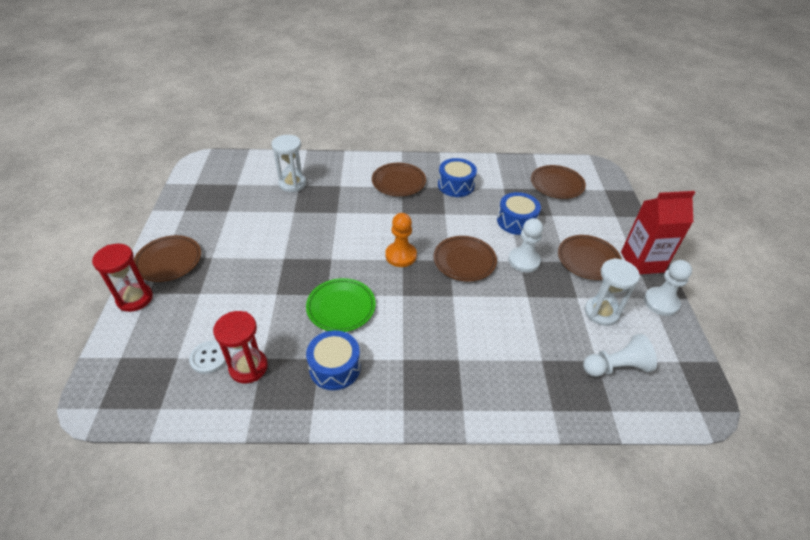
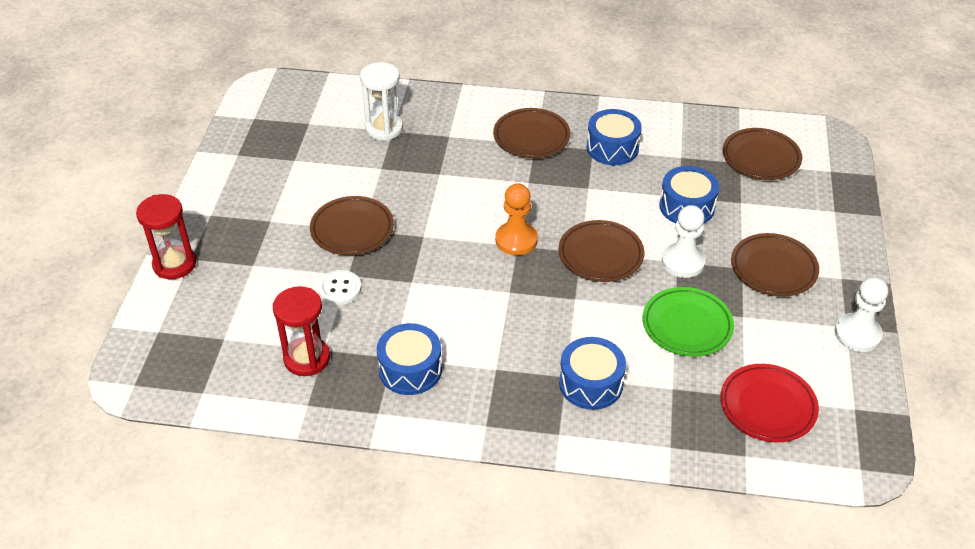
camera: 10 degrees right, 0 degrees up
brown plate [134,235,201,282] -> brown plate moved to [310,196,394,255]
white button [189,341,226,374] -> white button moved to [318,270,361,305]
green plate [306,278,376,332] -> green plate moved to [643,287,734,357]
white pawn [583,334,657,377] -> red plate [720,364,819,442]
white hourglass [585,258,640,326] -> none
red carton [621,191,695,274] -> none
none -> blue drum [559,337,626,410]

